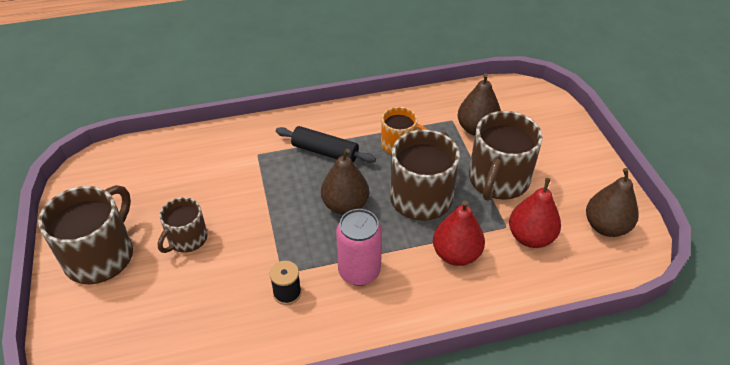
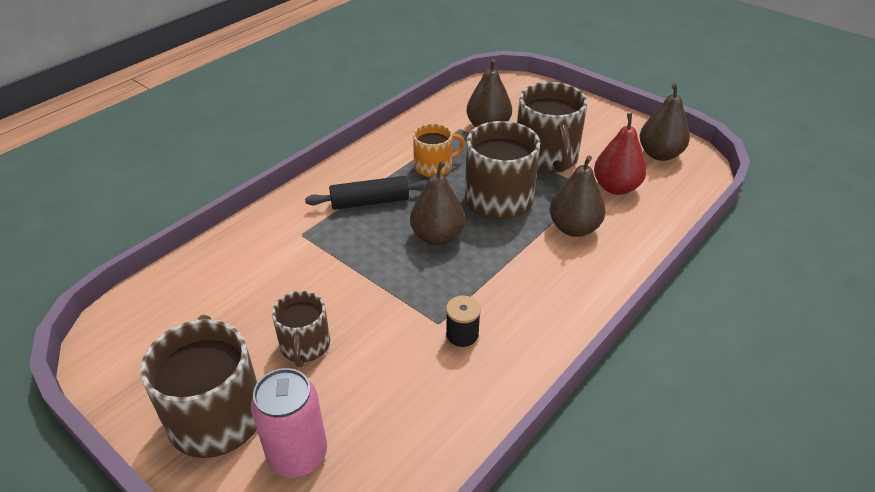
camera: 35 degrees left, 5 degrees down
pink can [336,209,382,286] -> pink can moved to [251,368,327,477]
red pear [433,200,485,266] -> brown pear [550,155,605,237]

